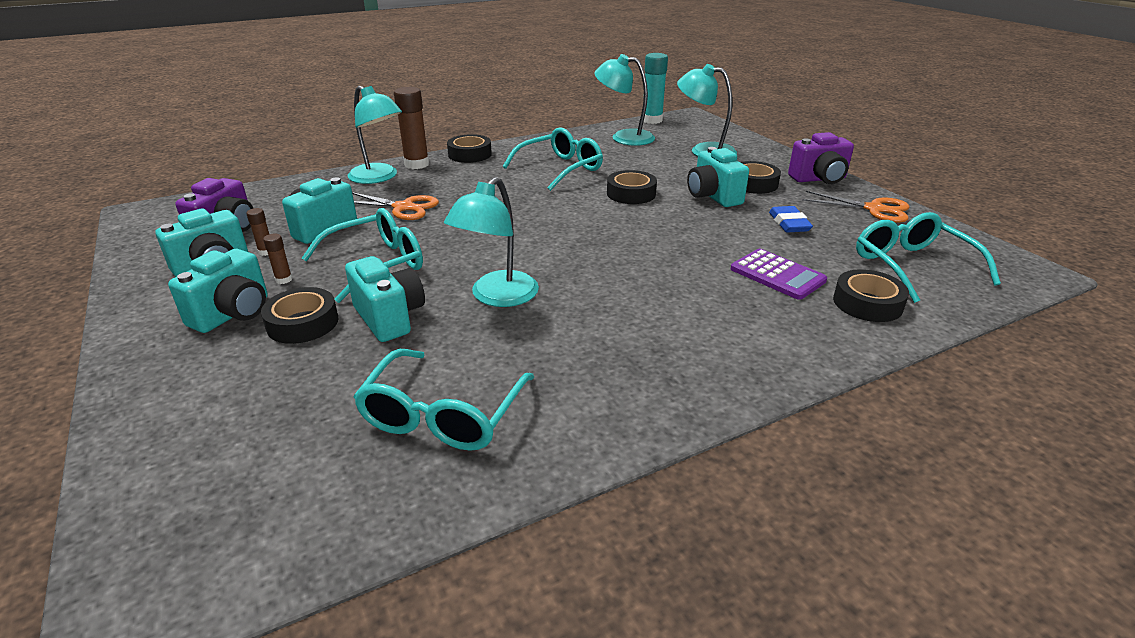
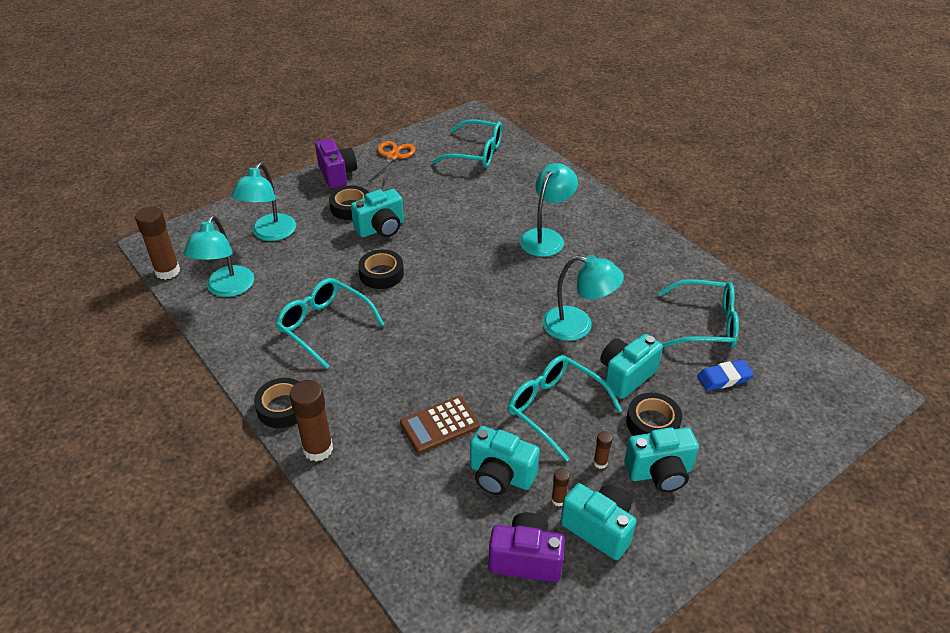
camera: 100 degrees left, 10 degrees up
turquoise camera [168,249,268,333] -> turquoise camera turned 150 degrees clockwise [624,427,699,492]
turquoise lamp [347,86,402,184] -> turquoise lamp moved to [520,163,578,257]
orange scissors [352,192,439,220] -> brown calculator [400,396,480,453]
turquoise glue stick [644,53,668,124] -> brown glue stick [135,206,180,280]
purple calculator [731,249,827,300] -> none
blue eraser [769,206,813,233] -> blue eraser moved to [697,360,754,391]
black tape [833,269,909,322] -> none
turquoise glasses [856,212,1001,303] -> turquoise glasses turned 135 degrees counterclockwise [432,120,502,168]

